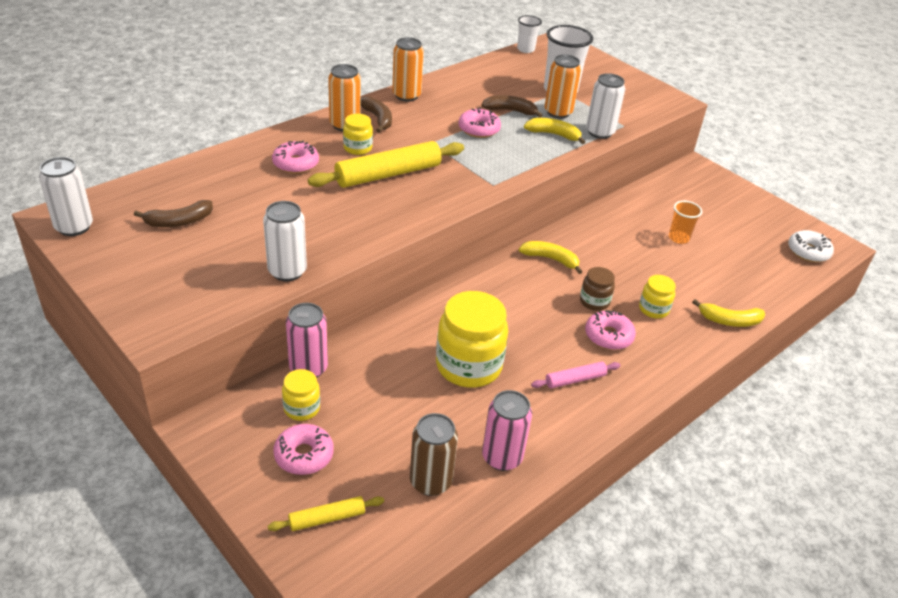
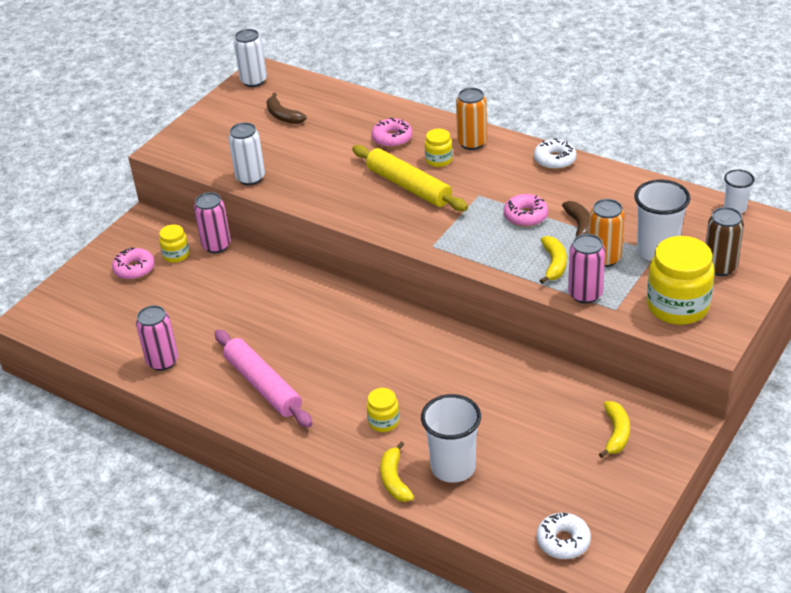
camera: 80 degrees right, 0 degrees up
yellow rolling pin [268,496,384,531] -> none
brown banana [361,96,392,133] -> none
orange can [392,37,424,102] -> white donut [534,138,576,170]
brown can [410,413,458,496] -> brown can moved to [706,207,744,276]
yellow jar [436,291,508,388] -> yellow jar moved to [647,236,715,325]
yellow banana [519,241,583,274] -> yellow banana moved to [599,401,630,458]
pink rolling pin [531,361,621,388] -> pink rolling pin [215,330,312,428], size x1.96
brown jar [580,267,615,311] -> none
pink donut [585,310,636,350] -> none
white can [586,73,625,139] -> pink can [568,234,605,304]
orange cup [669,201,702,244] -> none
none -> white cup [421,394,481,483]

